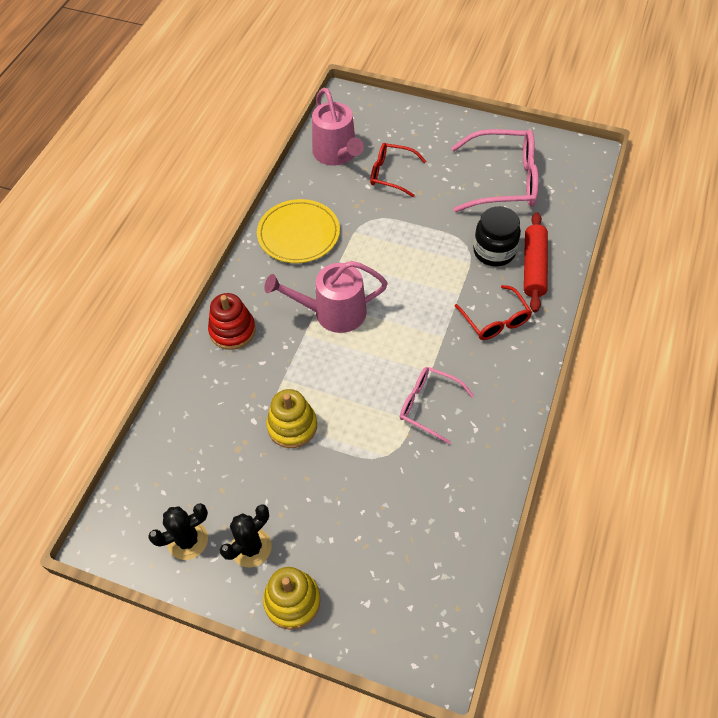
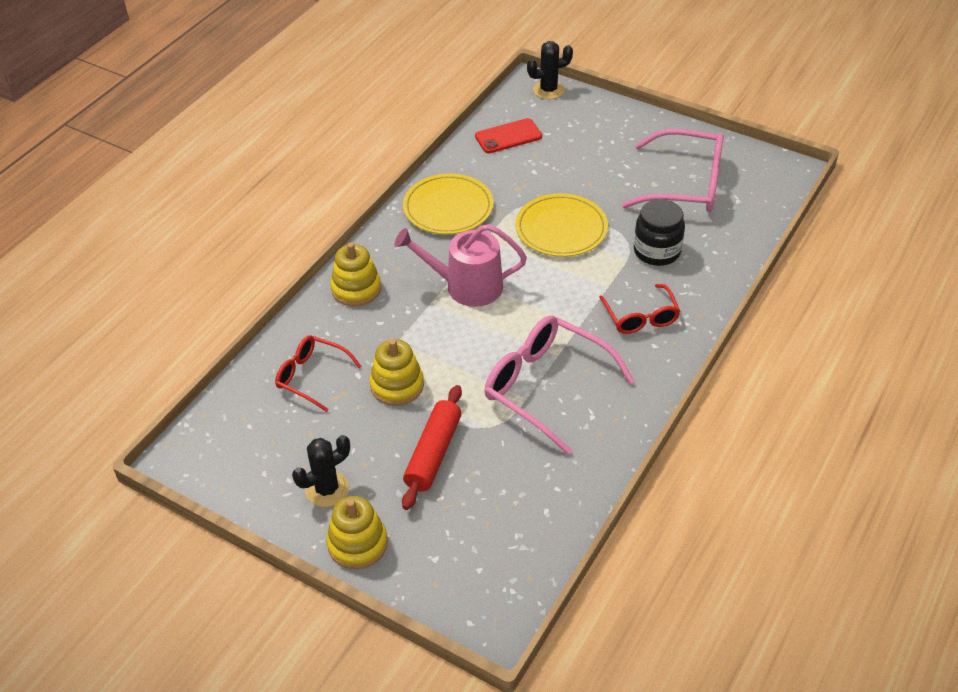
camera: 10 degrees right, 10 degrees down
black cactus [148,503,208,560] -> black cactus moved to [527,41,573,99]
red stacking toy [208,293,256,350] -> yellow stacking toy [330,243,381,306]
pink watering can [312,88,364,166] -> red phone [475,118,542,153]
red glasses [370,143,426,197] -> red glasses moved to [275,335,362,412]
pink glasses [400,367,474,444] -> pink glasses [484,315,635,455], size x1.72
red rolling pin [524,212,548,312] -> red rolling pin moved to [402,385,462,510]
none -> yellow plate [515,193,608,257]

